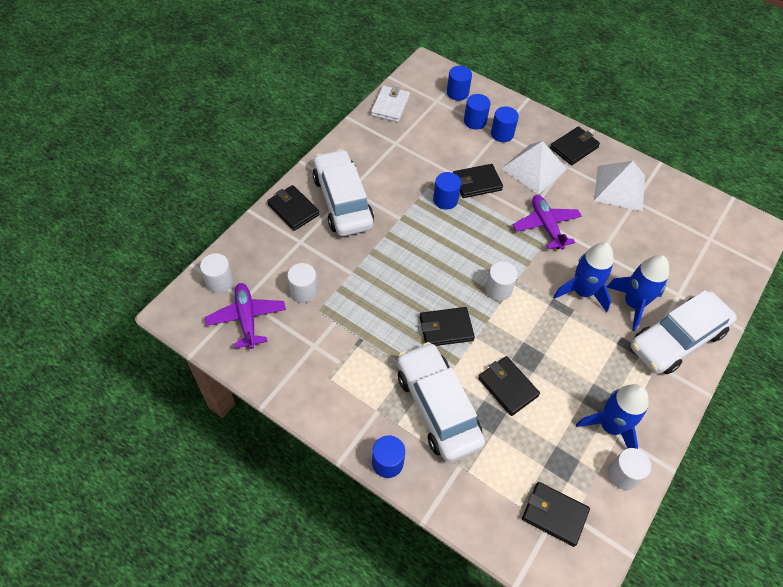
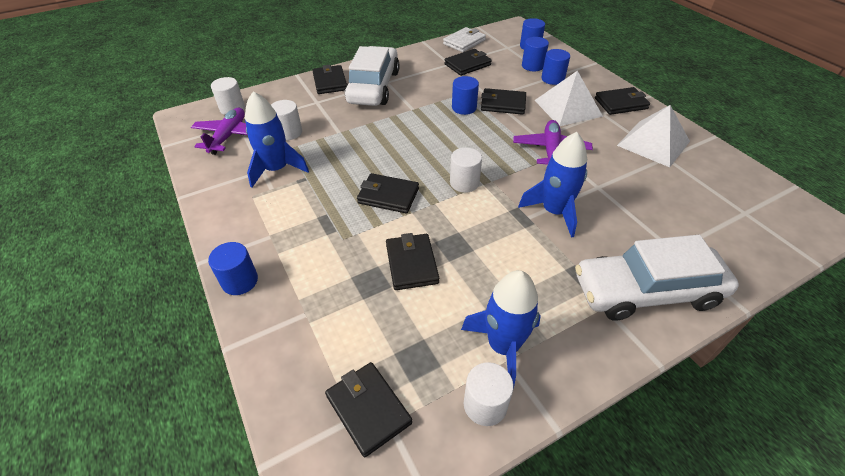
camera: 30 degrees right, 10 degrees down
white car [397,342,485,462] -> none
blue rocket [607,255,669,331] -> blue rocket moved to [245,91,309,188]
none -> black wallet [444,49,492,76]

